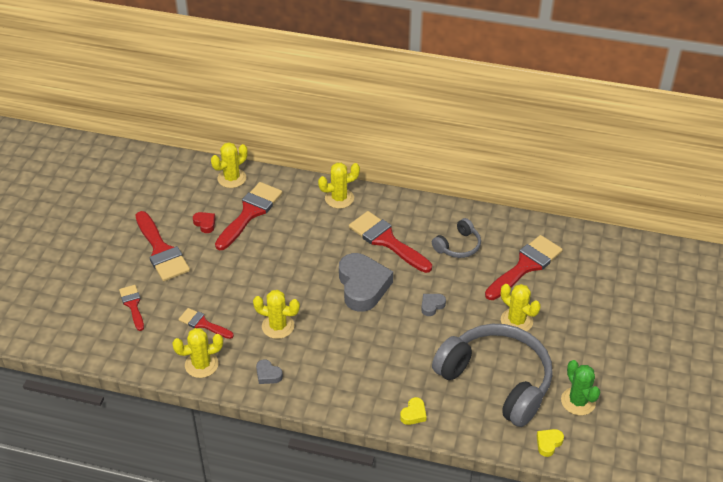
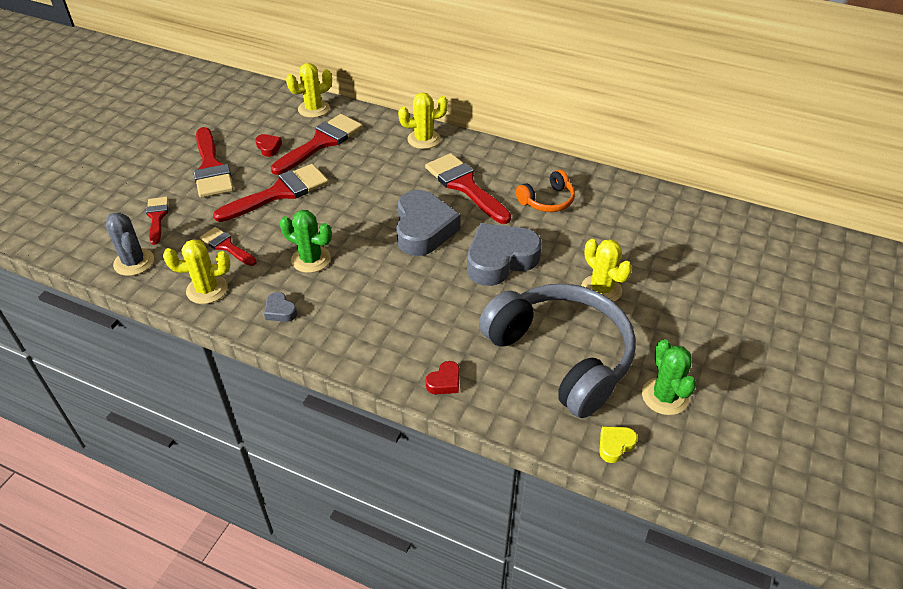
camera: 10 degrees right, 0 degrees up
yellow cactus [253,290,300,339] -> green cactus [280,210,332,273]
yellow heart [400,397,427,425] -> red heart [426,361,460,394]
grey heart [421,294,446,316] -> grey heart [467,223,542,286], size x2.33
grey headphones [432,218,481,258] -> orange headphones [516,169,575,212]
red brush [485,235,563,300] -> red brush moved to [213,164,329,222]
none -> grey cactus [106,212,154,276]

